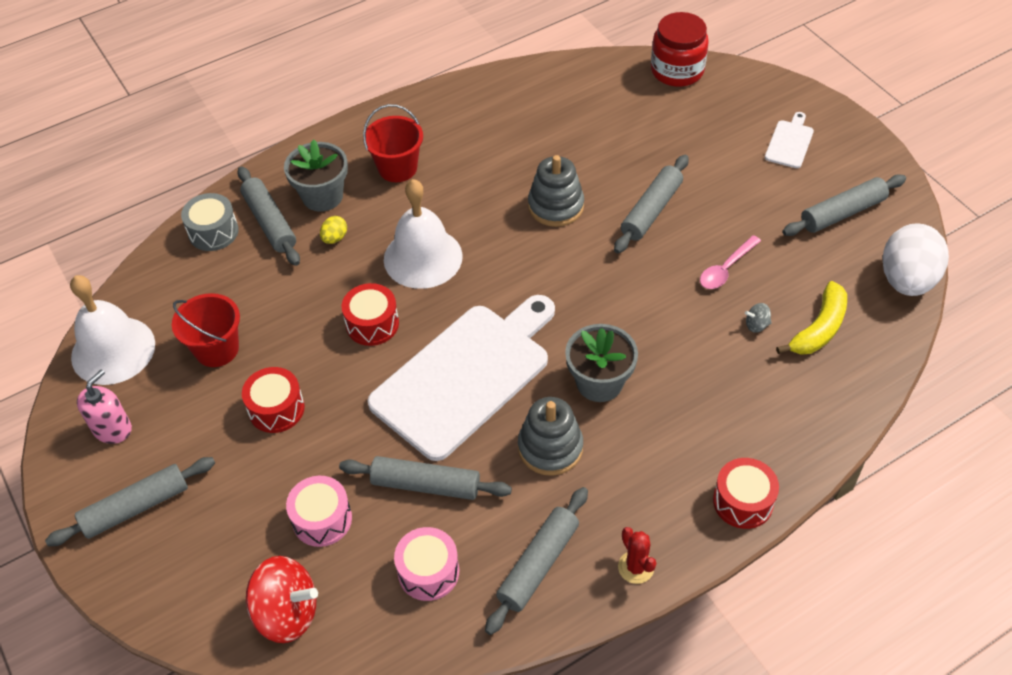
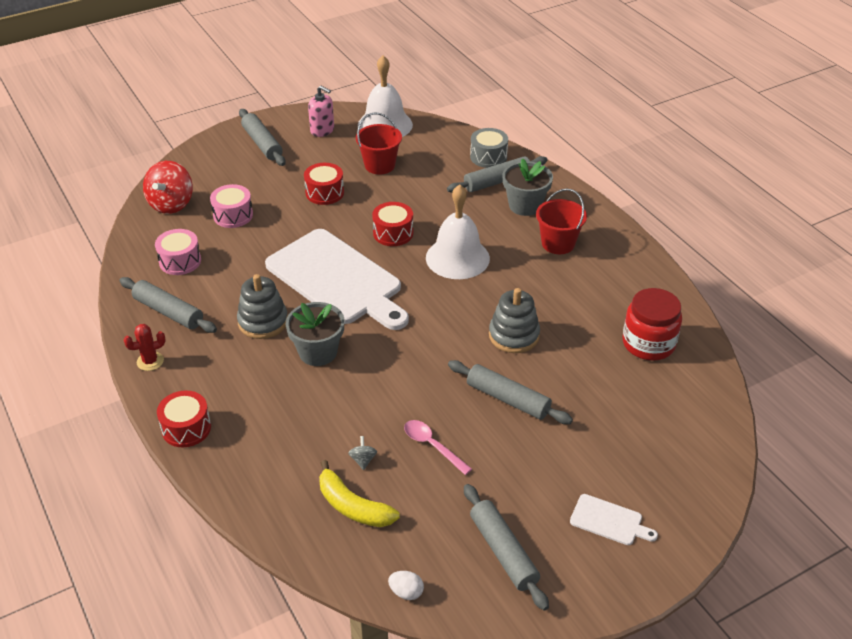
camera: 90 degrees right, 10 degrees down
yellow egg [320,216,347,244] -> none
grey rolling pin [339,456,512,500] -> none
red jar [651,12,709,87] -> red jar moved to [622,288,682,360]
white egg [883,223,949,296] -> white egg [388,571,424,600], size x0.42

